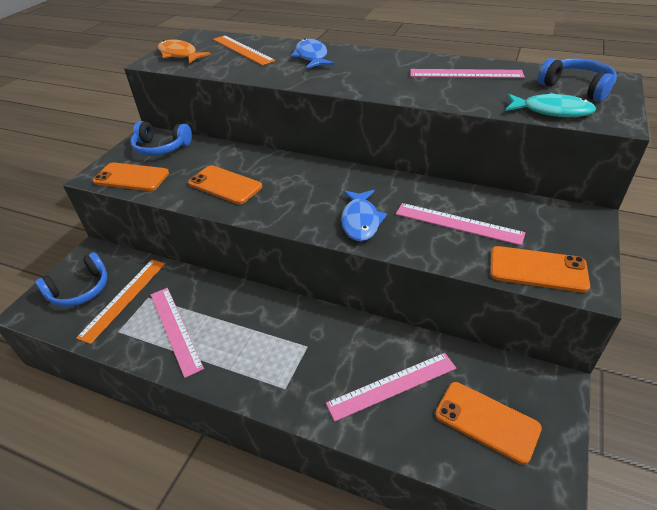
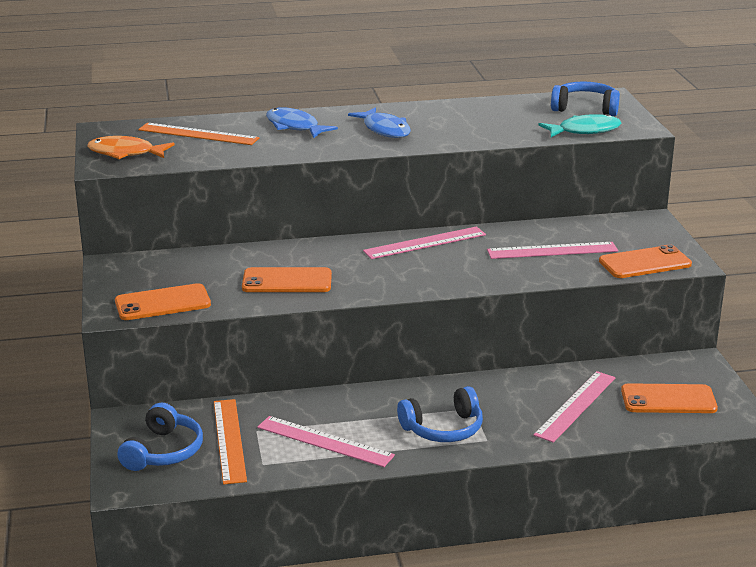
camera: 35 degrees left, 15 degrees down
blue headphones [130,121,192,156] -> blue headphones moved to [397,386,483,442]
blue fish [341,190,387,241] -> blue fish moved to [348,107,411,138]
pink ruler [410,69,525,78] -> pink ruler moved to [363,226,486,259]

